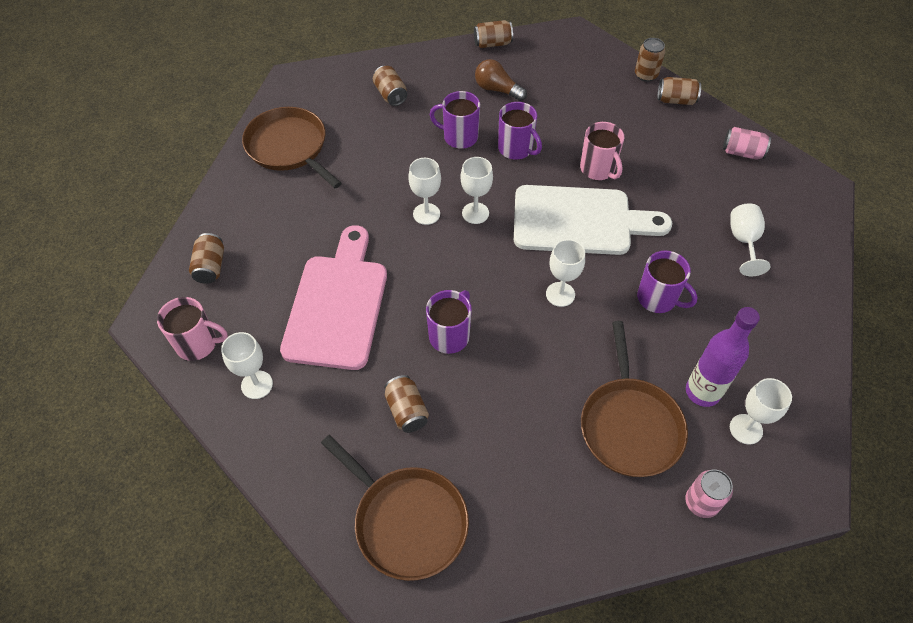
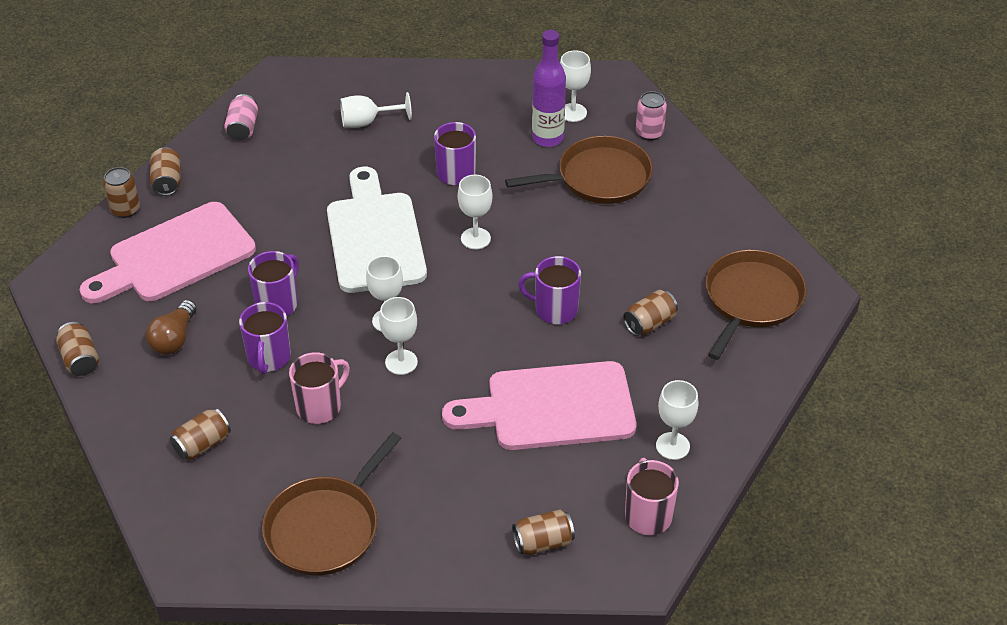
camera: 105 degrees left, 10 degrees down
pink mug [580,122,624,180] -> pink mug moved to [289,352,350,424]
none -> pink cutting board [80,202,256,303]

